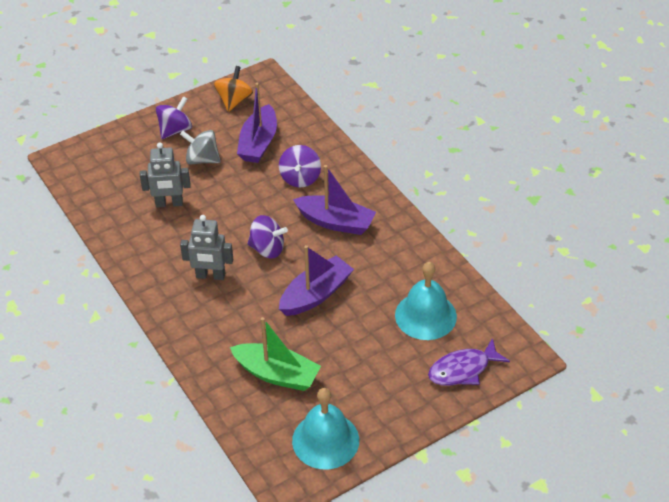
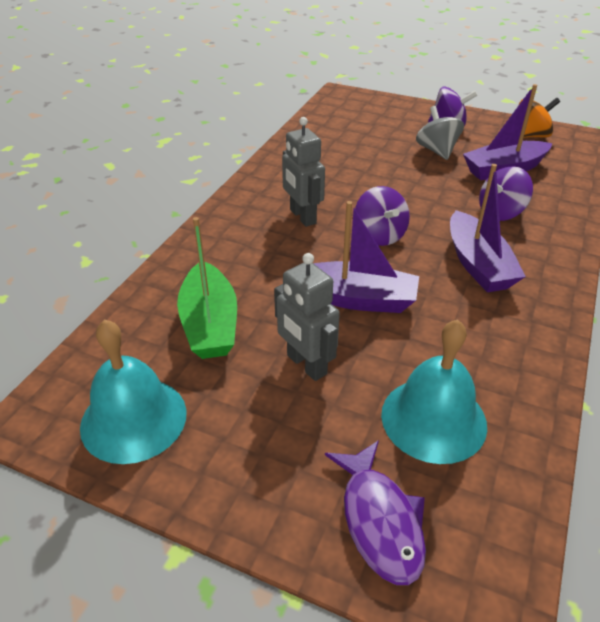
camera: 55 degrees right, 5 degrees down
grey robot [140,142,190,207] -> grey robot moved to [274,253,340,381]
purple fish [428,338,510,386] -> purple fish turned 135 degrees counterclockwise [325,440,426,585]

